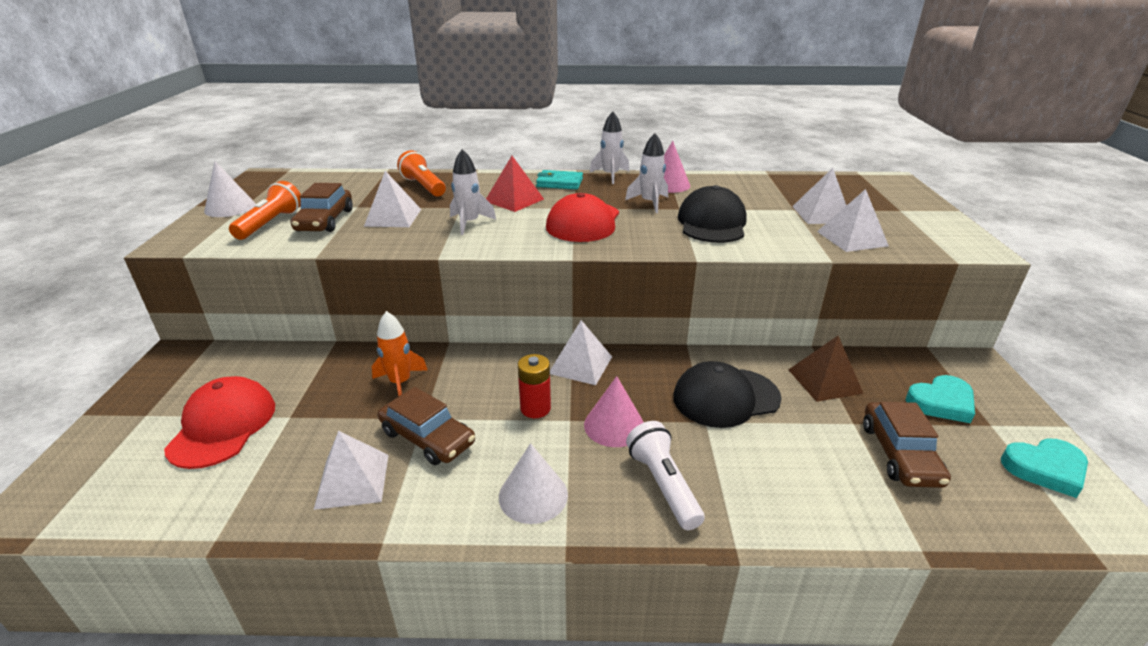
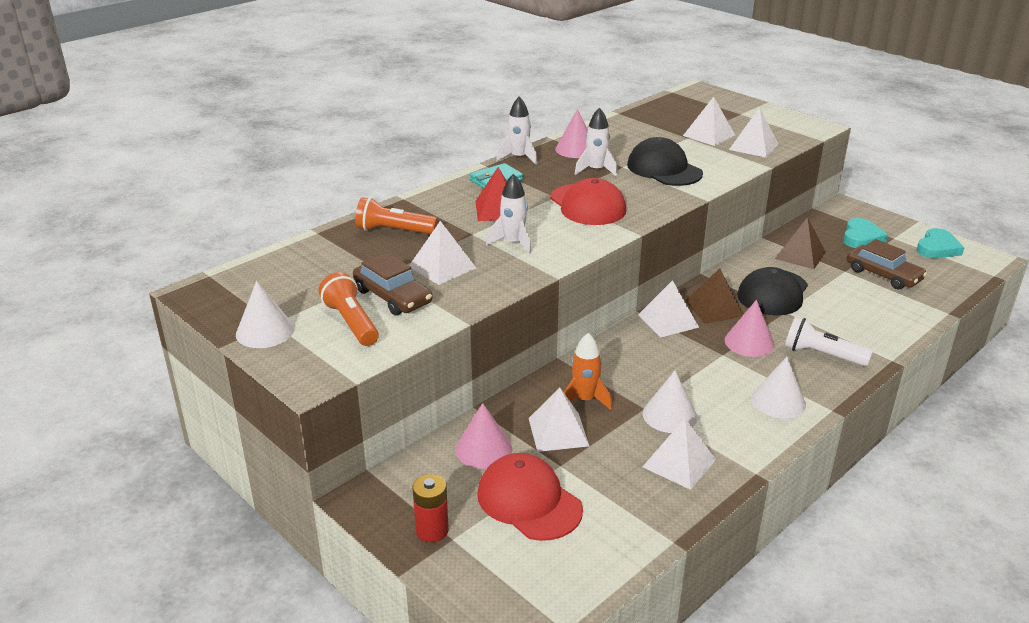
camera: 45 degrees left, 0 degrees up
brown car [378,387,475,465] -> white cone [643,370,698,433]
red battery [518,354,551,418] -> red battery moved to [413,474,449,542]
none -> pink cone [455,403,512,469]
none -> white pyramid [529,388,589,452]
none -> brown pyramid [685,268,744,324]

